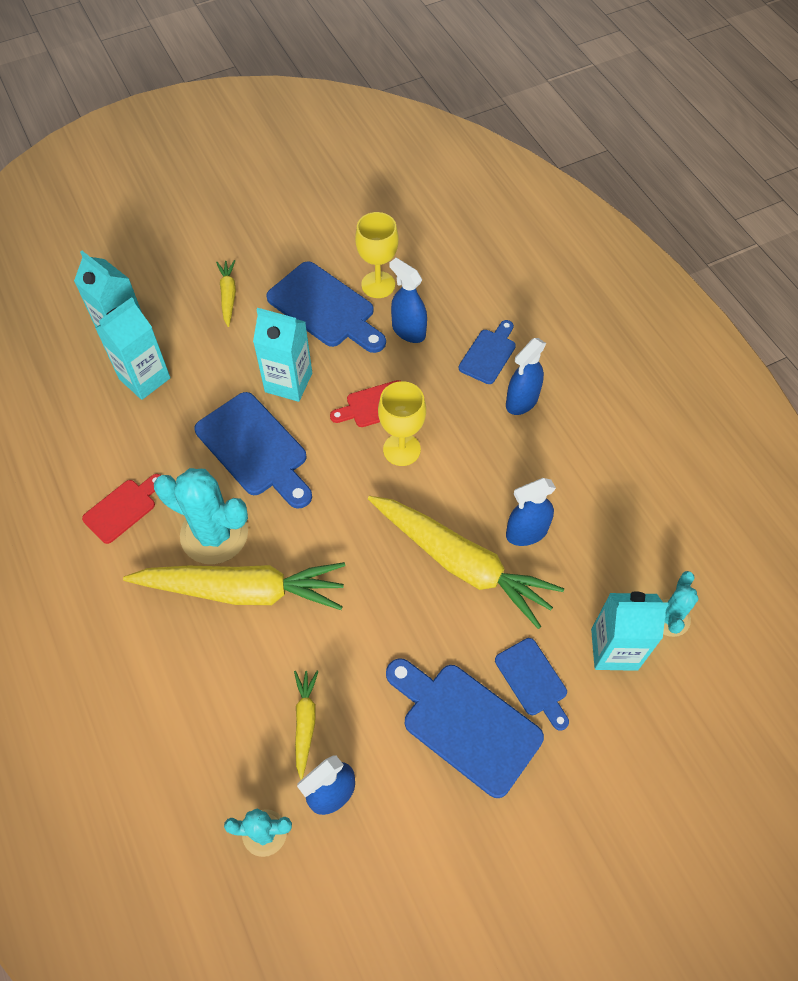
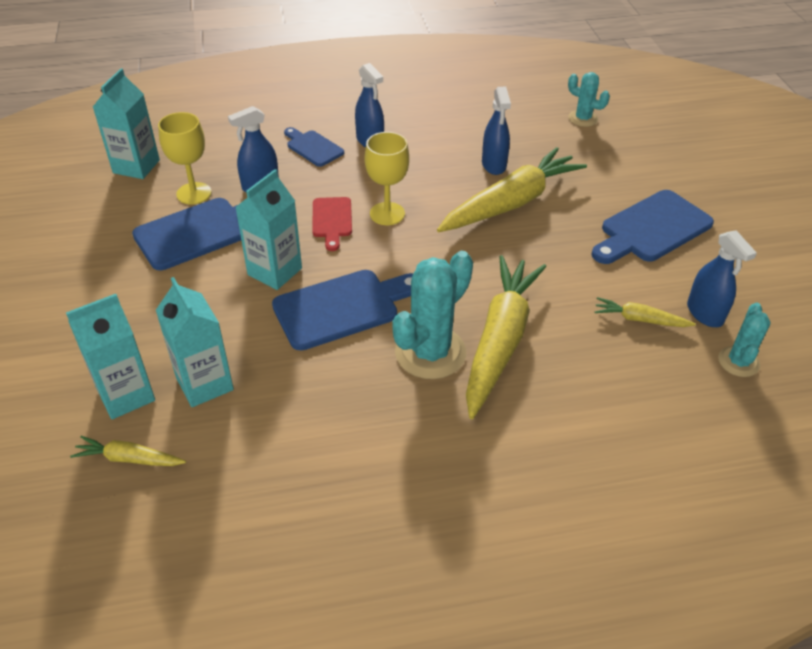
camera: 75 degrees left, 15 degrees down
red cutting board [82,474,161,544] -> none
yellow carrot [216,260,236,327] -> yellow carrot moved to [70,436,186,466]
blue cutting board [495,638,569,731] -> none
turquoise carton [591,591,668,671] -> turquoise carton moved to [93,68,160,179]

